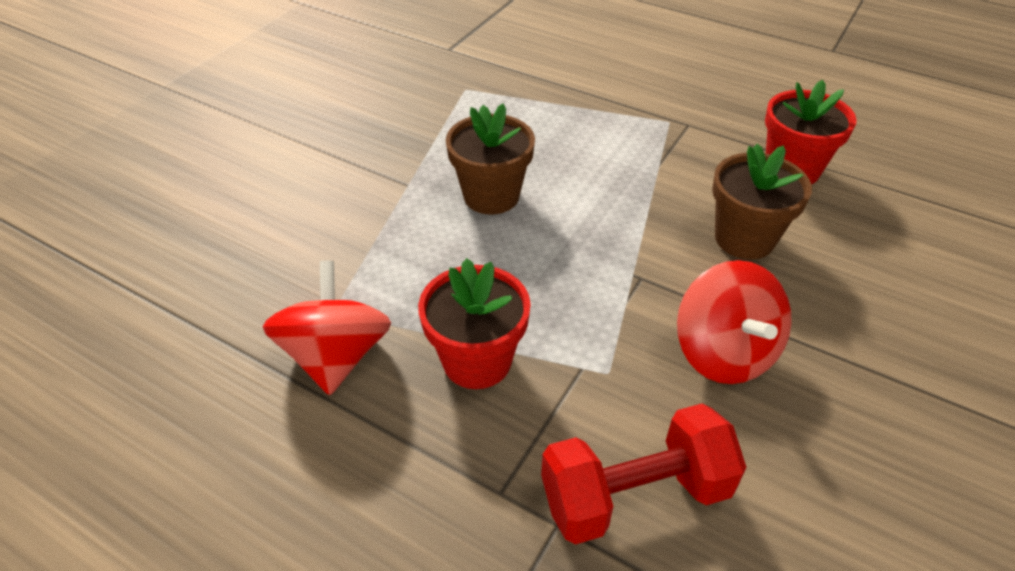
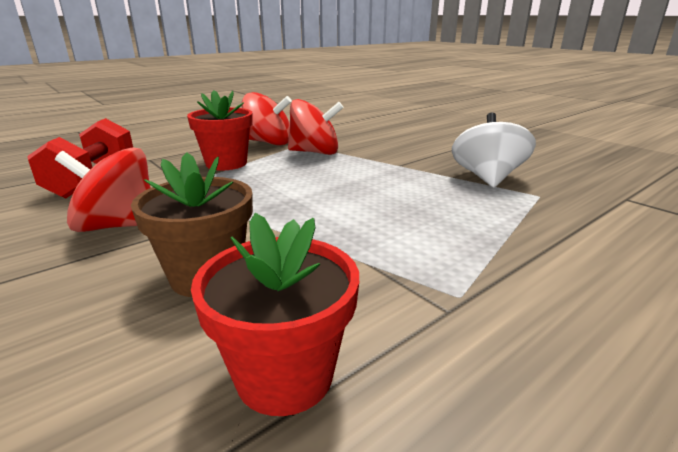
camera: 110 degrees right, 20 degrees down
brown flower pot [446,104,535,215] -> none
none -> red spinning top [288,99,344,155]
none -> white spinning top [452,113,536,187]

